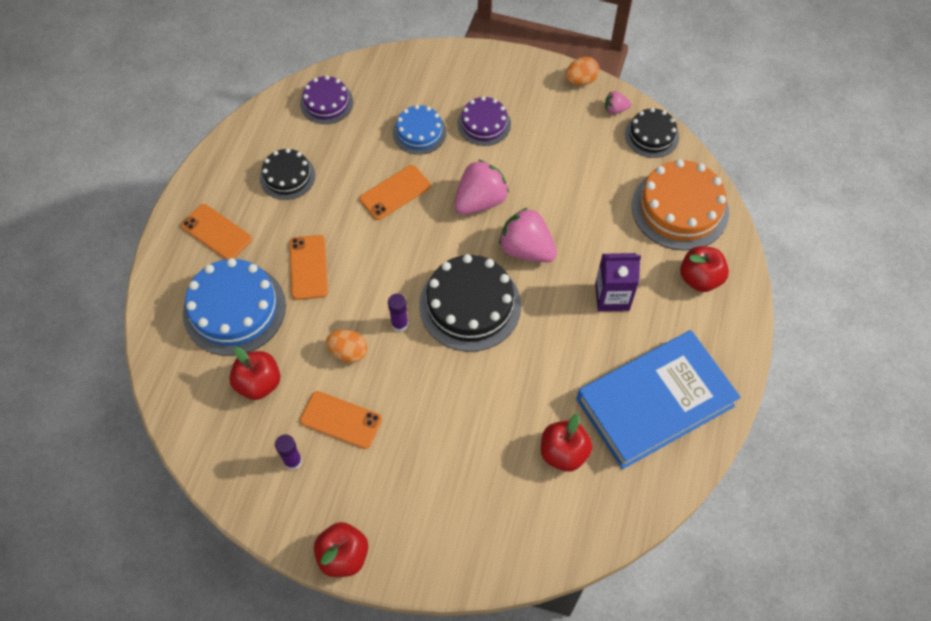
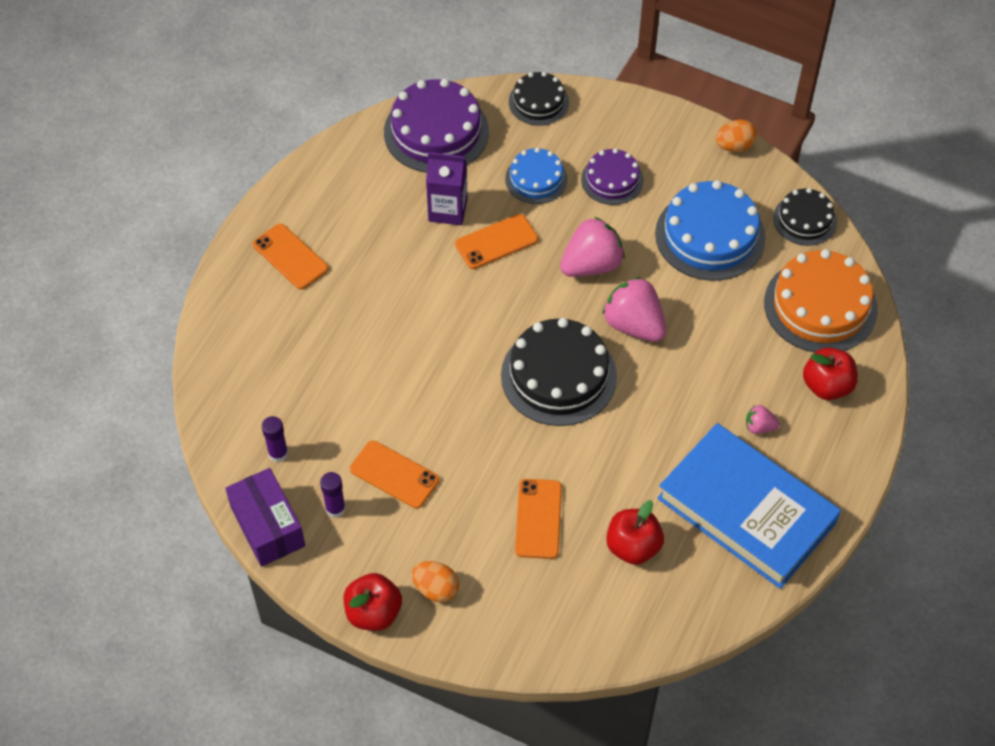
camera: 10 degrees right, 5 degrees down
blue cake [183,258,286,356] -> blue cake moved to [655,180,766,281]
red apple [229,347,280,400] -> none
black cake [260,148,315,200] -> black cake moved to [509,72,569,125]
orange phone [290,235,328,300] -> orange phone moved to [515,479,562,559]
purple cake [300,75,353,124] -> purple cake [384,79,489,172], size x1.72
orange egg [326,330,368,363] -> orange egg moved to [412,561,459,602]
purple glue stick [388,294,408,332] -> purple glue stick moved to [262,416,288,462]
blue book [576,330,741,469] -> blue book turned 60 degrees clockwise [657,423,841,589]
purple carton [595,253,641,311] -> purple carton moved to [426,152,468,225]
pink strawberry [605,91,631,114] -> pink strawberry moved to [746,405,780,434]
none -> purple box [225,468,305,567]

